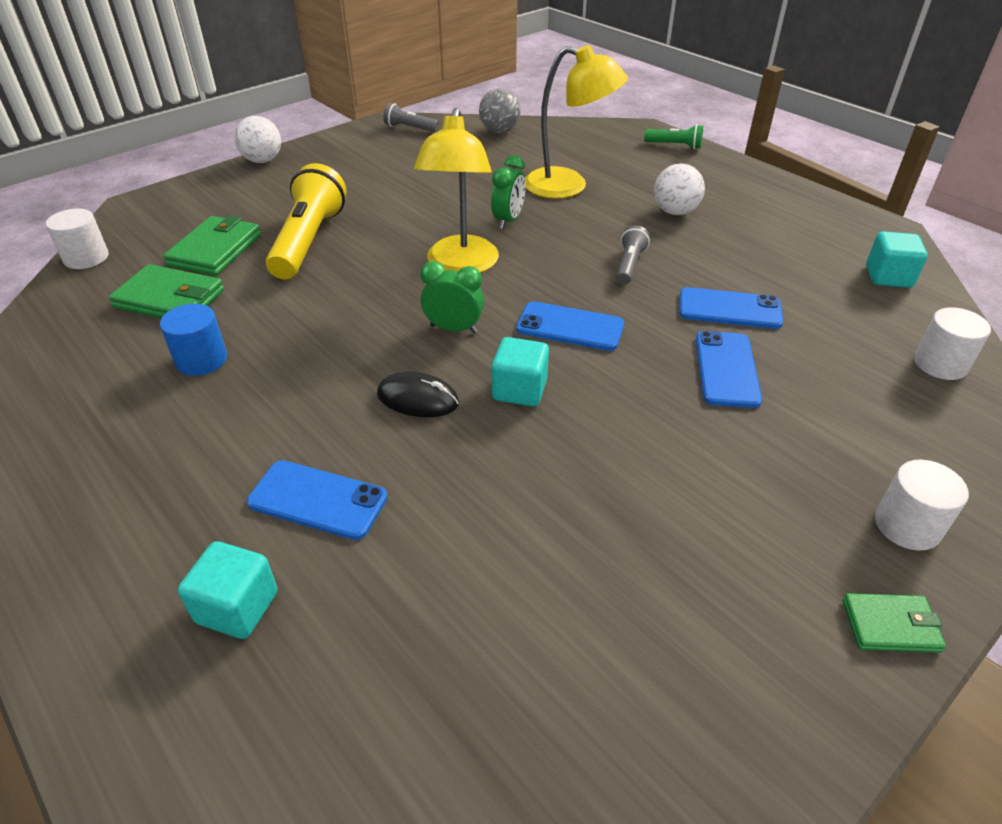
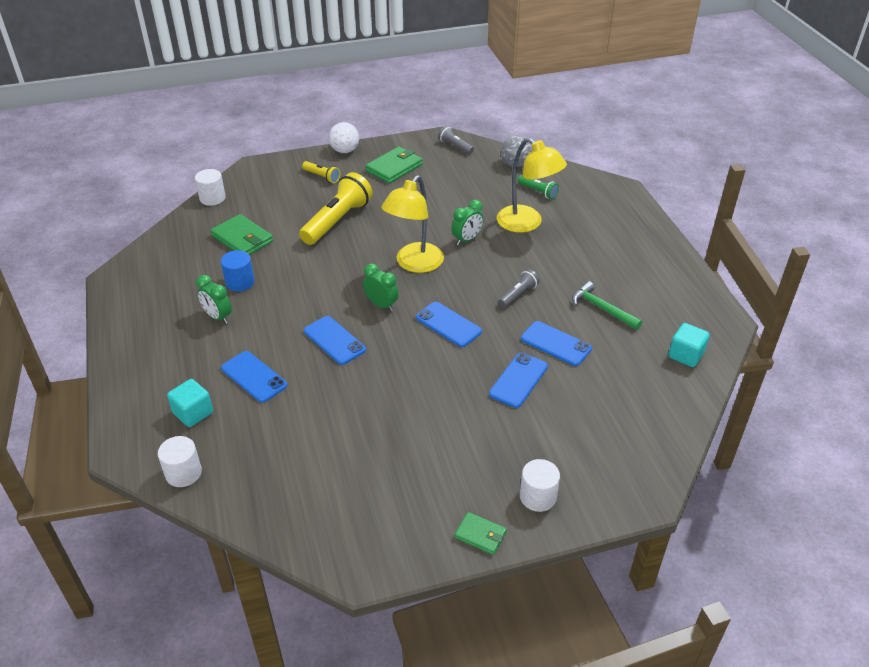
camera: 25 degrees right, 0 degrees up
green wallet [163,215,261,276] -> green wallet moved to [365,147,423,184]
black mouse [377,371,459,417] -> blue phone [304,316,366,365]
turquoise cube [491,337,549,407] -> none
green flashlight [644,124,703,149] -> green flashlight moved to [518,175,559,199]
white ball [654,164,705,215] -> none
white cylinder [914,307,991,380] -> white cylinder moved to [158,436,202,487]
none -> green clock [196,275,232,324]
none -> yellow flashlight [302,161,341,183]
none -> green hammer [572,281,642,330]

